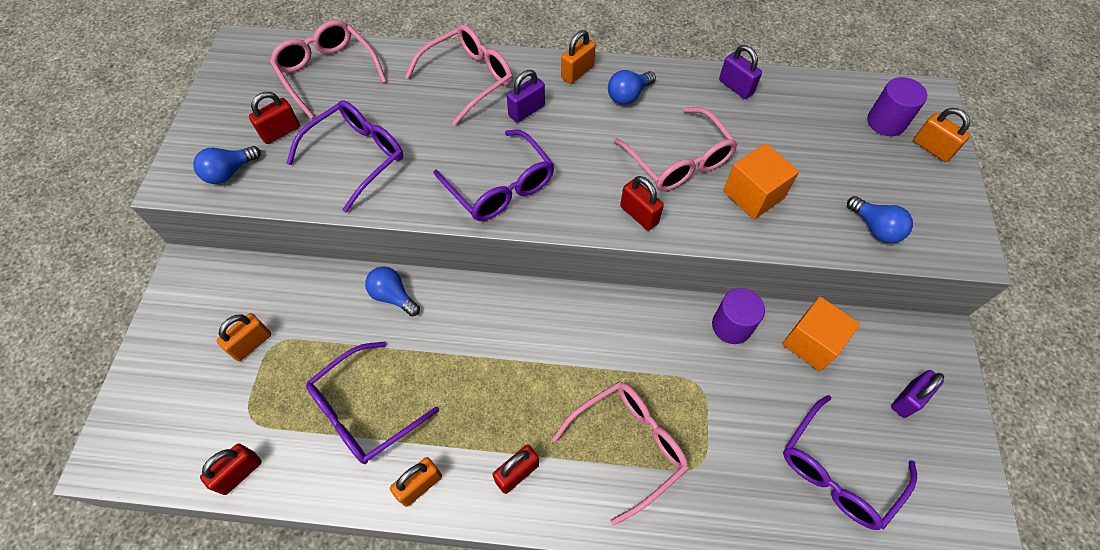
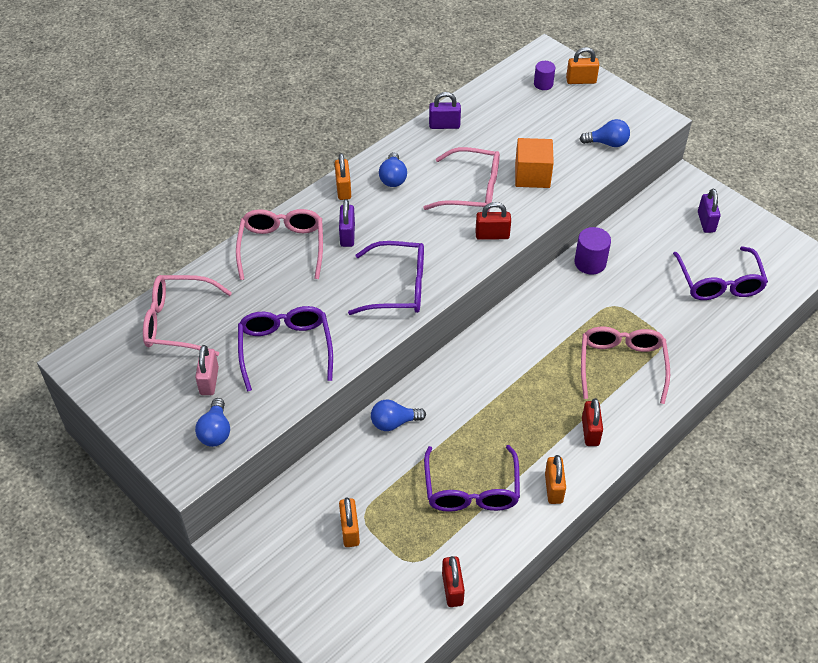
camera: 50 degrees left, 10 degrees down
red padlock [249,92,300,144] -> pink padlock [195,345,219,395]
orange cube [782,297,860,372] -> none
purple cylinder [867,77,927,136] -> purple cylinder [534,61,555,90], size x0.66

